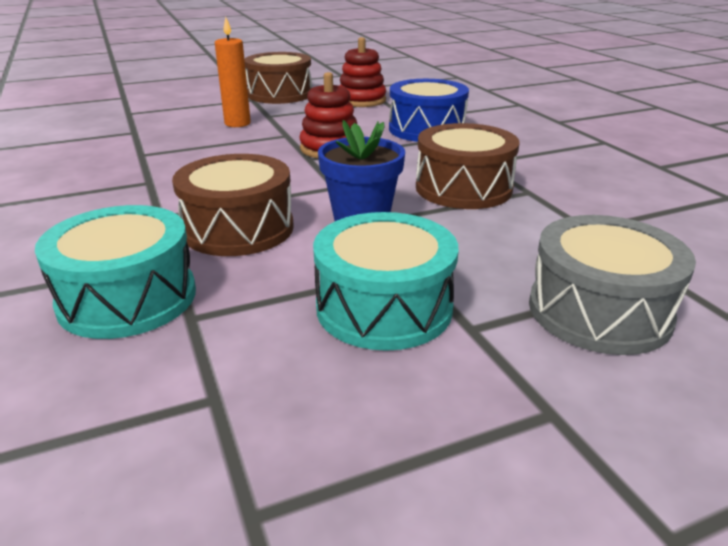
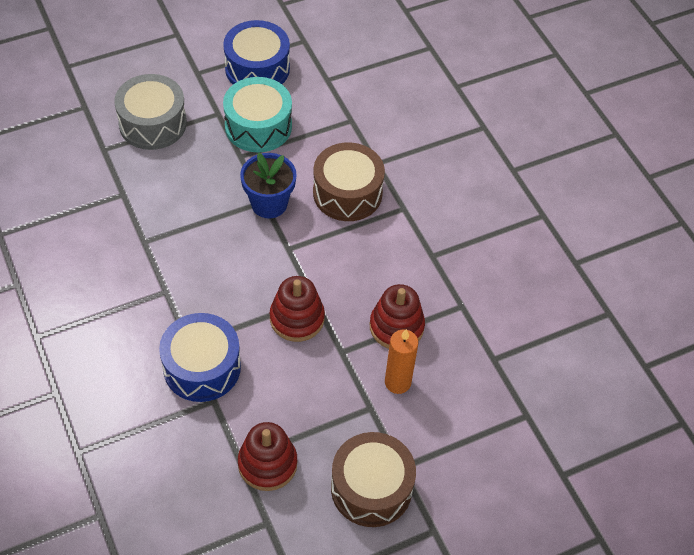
camera: 175 degrees right, 25 degrees up
turquoise drum [35,205,196,339] -> none
brown drum [416,123,520,209] -> none
none -> blue drum [223,20,290,84]
none -> red stacking toy [370,284,425,349]

